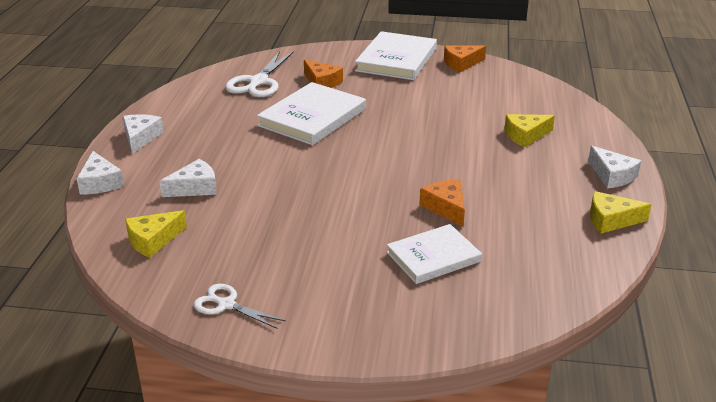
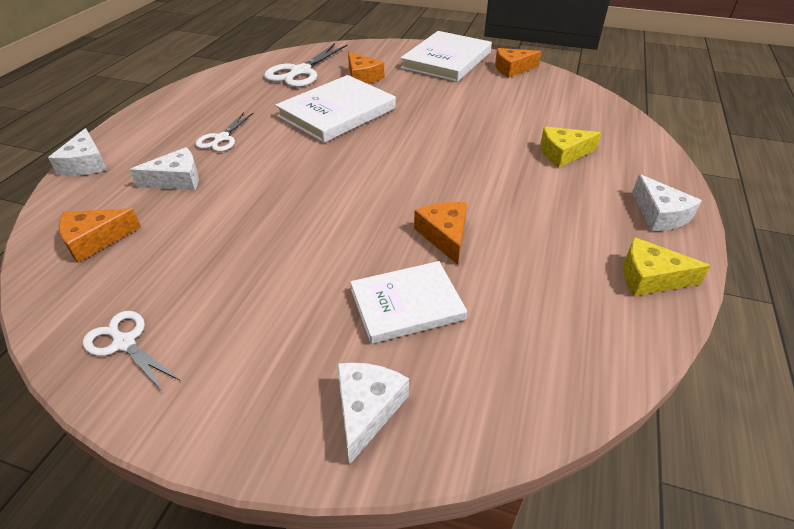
camera: 10 degrees right, 10 degrees up
white cheese [123,114,164,154] -> white cheese moved to [337,362,409,465]
yellow cheese [125,210,187,258] -> orange cheese [59,208,141,263]
none -> white scissors [195,112,253,152]

